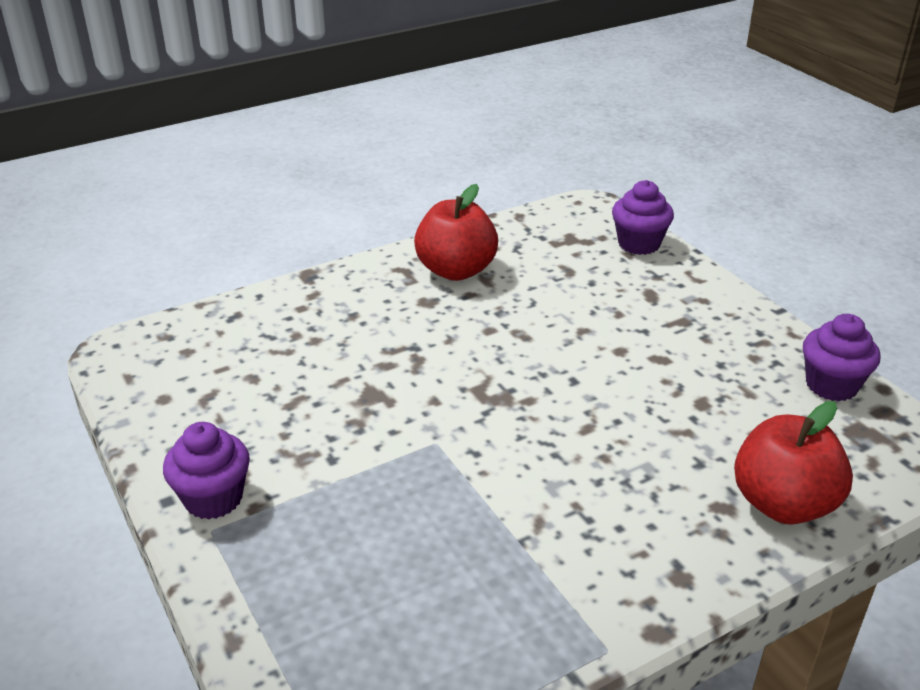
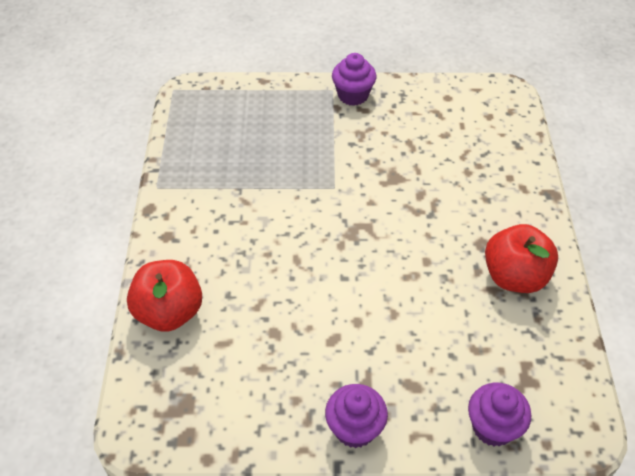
camera: 120 degrees right, 15 degrees up
purple cupcake [803,314,880,401] -> purple cupcake moved to [325,384,388,448]

